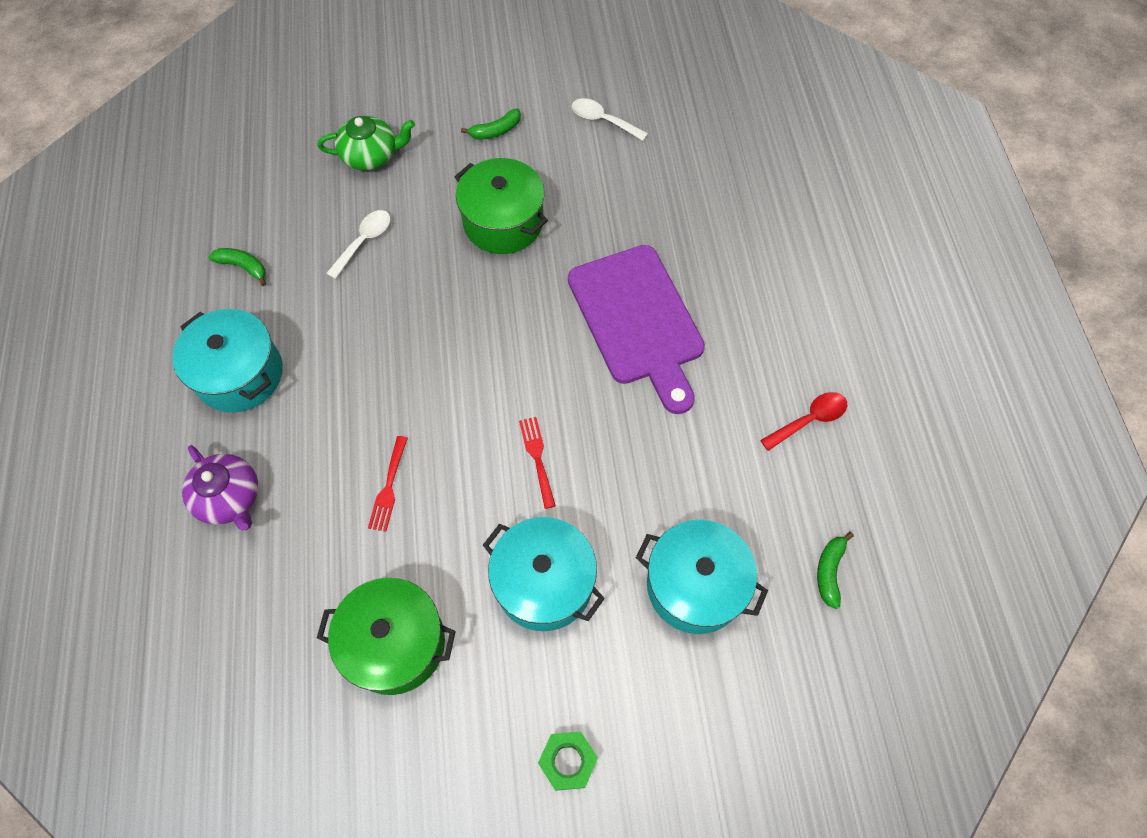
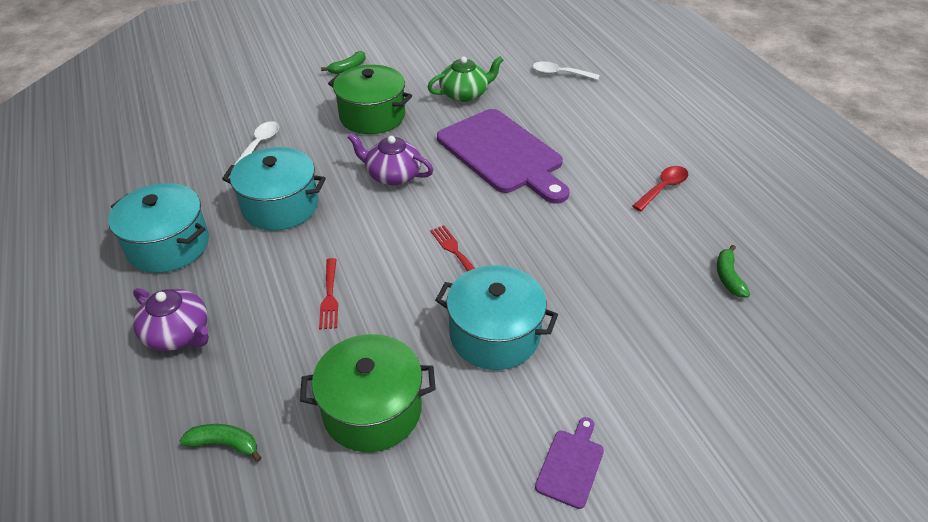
camera: 15 degrees left, 20 degrees down
green banana [208,248,266,286] -> green banana moved to [180,424,262,462]
green teapot [318,116,415,170] -> green teapot moved to [428,56,503,102]
green nut [538,732,598,791] -> purple cutting board [535,417,604,509]
white spoon [572,98,648,141] -> white spoon moved to [533,61,599,80]
turquoise pot [636,520,768,634] -> turquoise pot moved to [222,147,326,231]
none -> purple teapot [347,133,433,185]

